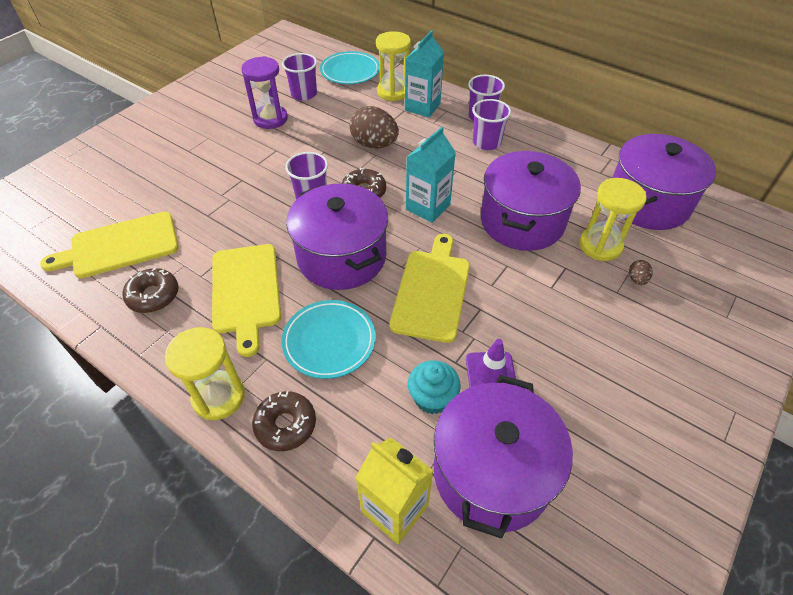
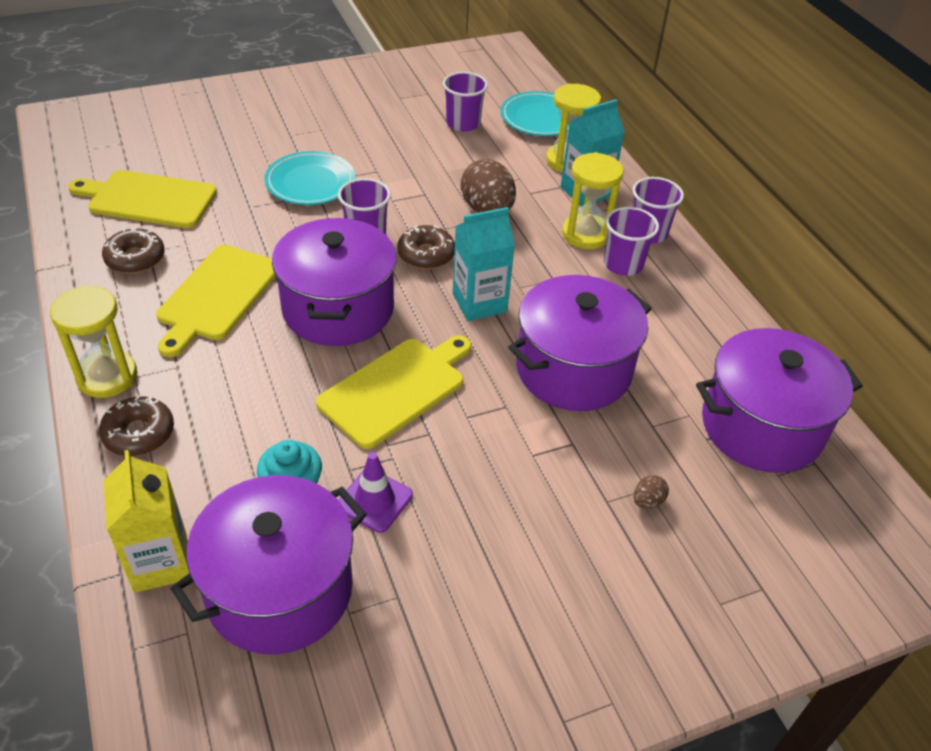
camera: 30 degrees right, 5 degrees down
purple hourglass [241,56,288,129] -> none
turquoise plate [281,300,376,379] -> turquoise plate moved to [265,151,355,205]
yellow hourglass [579,178,647,261] -> yellow hourglass moved to [562,152,624,249]

